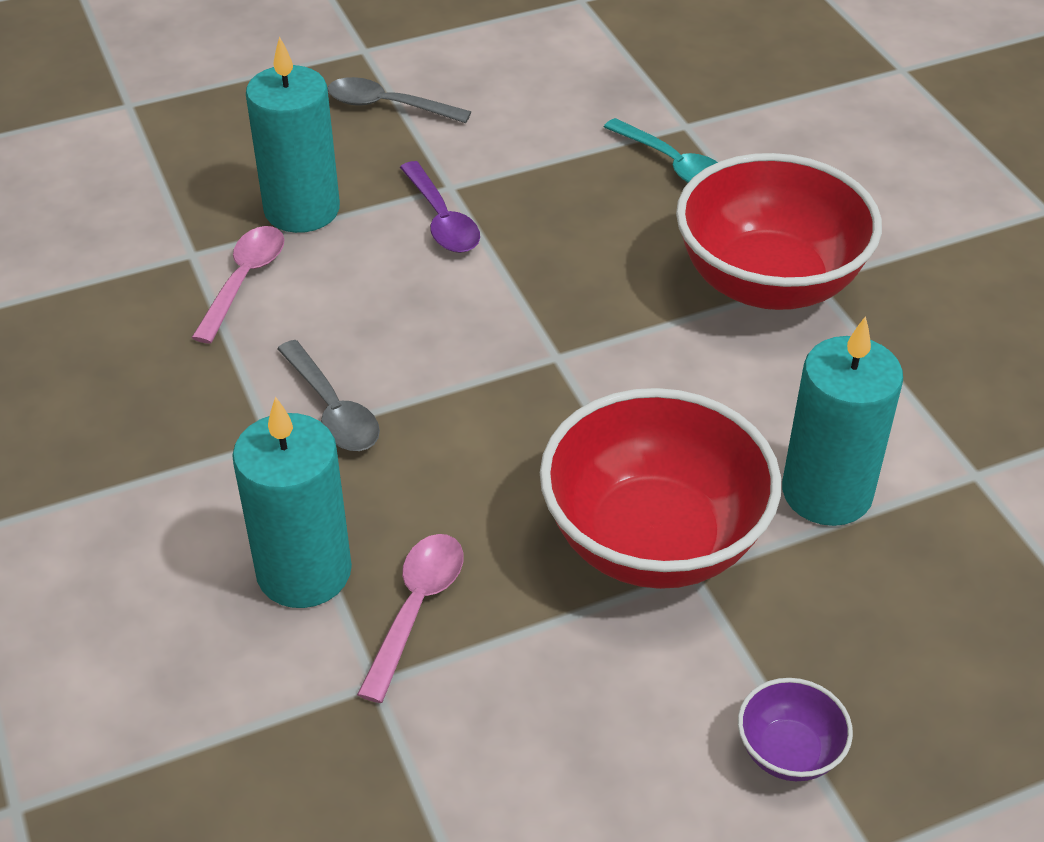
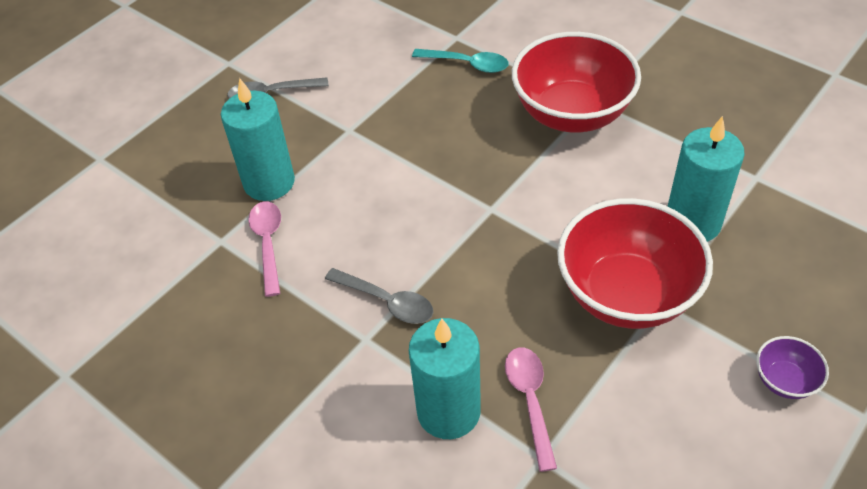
camera: 25 degrees left, 5 degrees up
purple spoon [400,161,480,253] -> none

